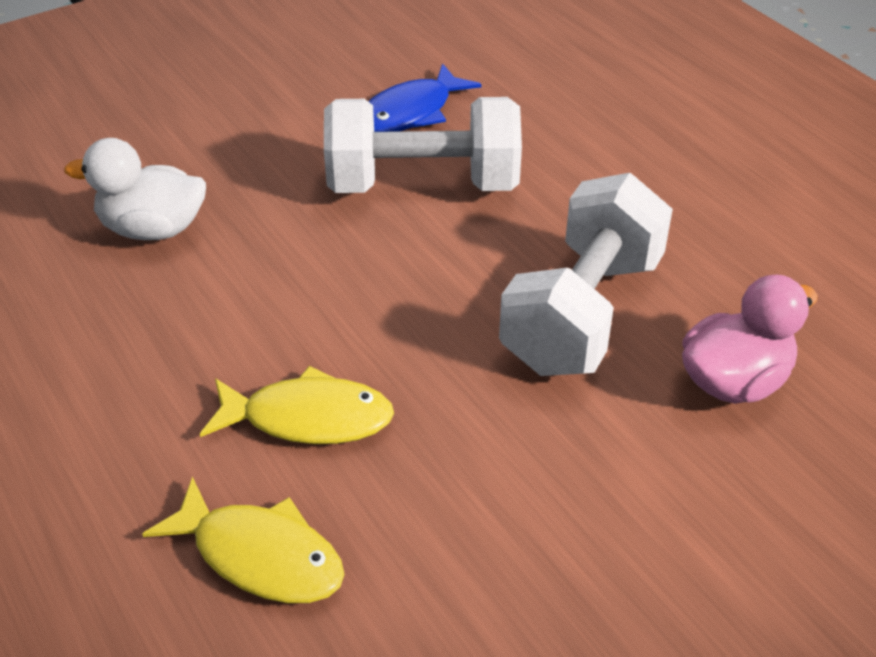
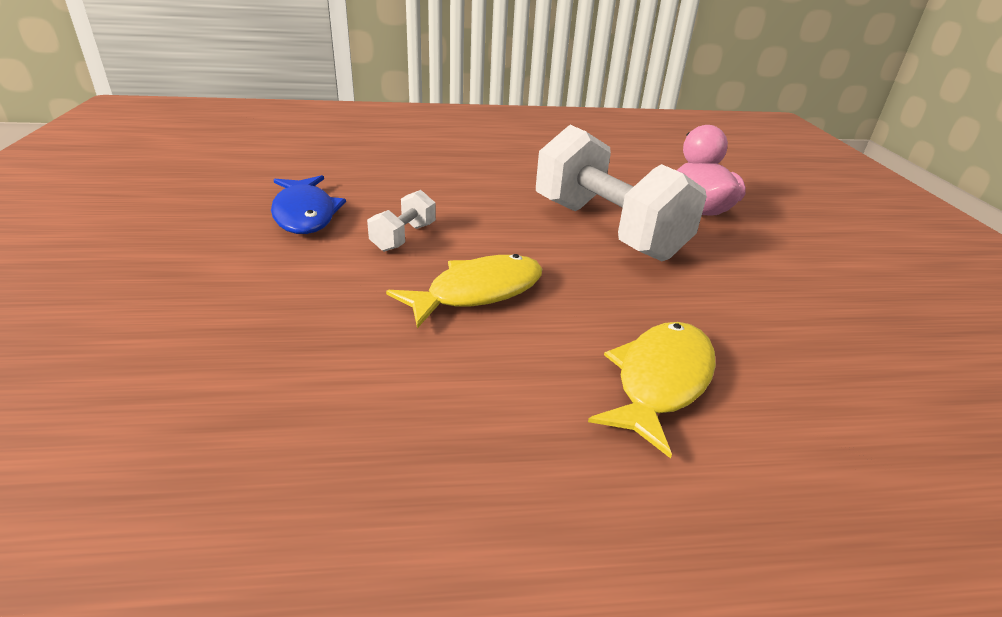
camera: 65 degrees left, 10 degrees down
white duck [64,138,206,240] -> none
yellow fish [142,476,345,603] -> yellow fish moved to [386,254,542,328]
white dumbbell [324,97,522,193] -> white dumbbell [367,190,436,252], size x0.43

